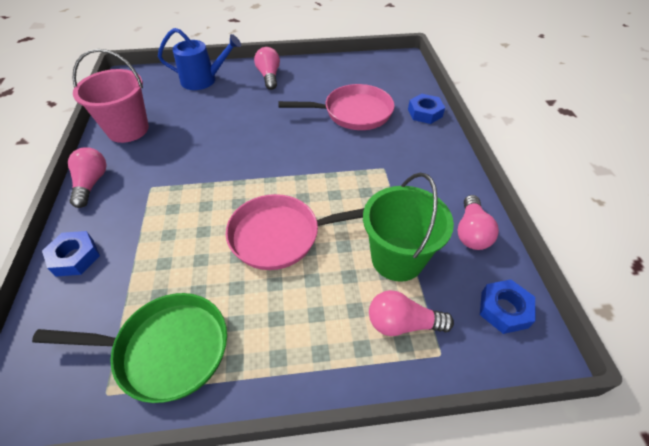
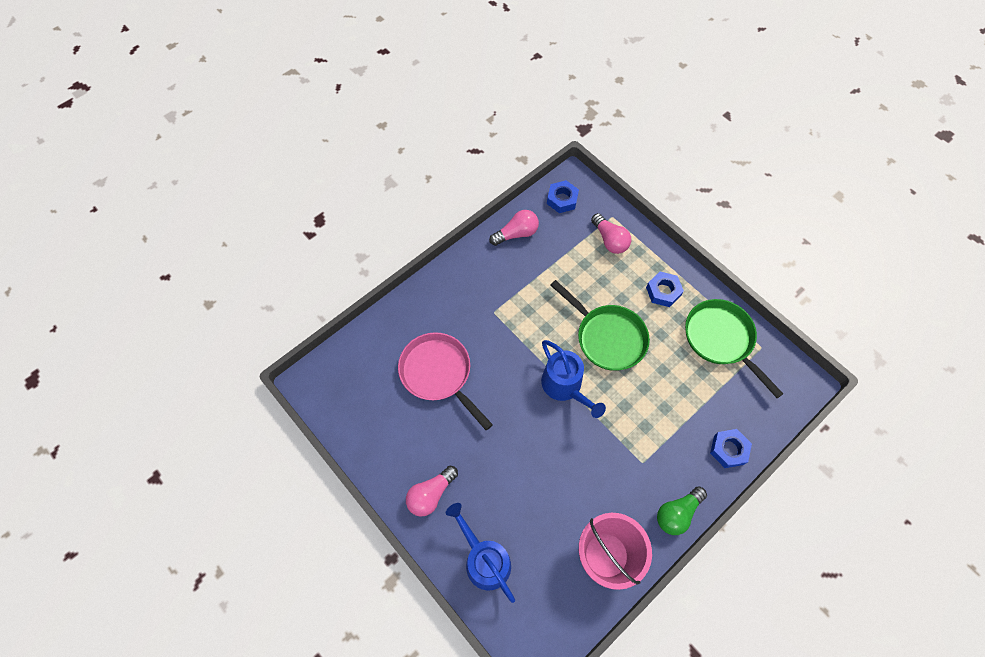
camera: 125 degrees left, 15 degrees up
pink light bulb [68,147,107,208] -> green light bulb [657,486,707,535]
pink pan [226,194,364,270] -> green pan [550,280,650,371]
green bucket [363,173,454,282] -> none
blue nut [408,94,445,124] -> blue nut moved to [646,272,684,307]
none -> blue watering can [541,340,606,418]

